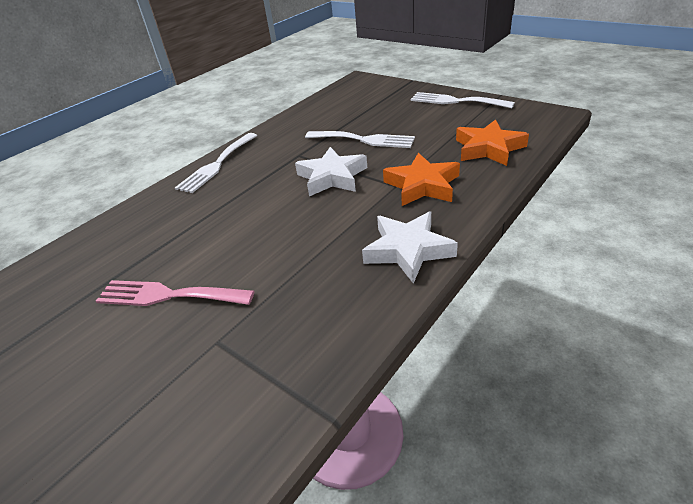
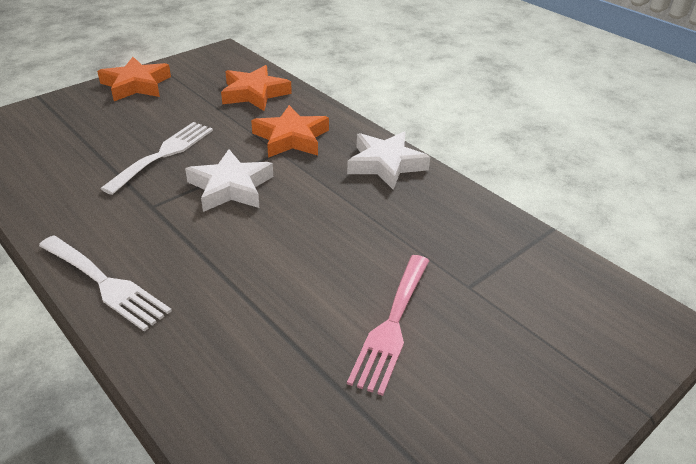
camera: 85 degrees left, 0 degrees up
white fork [411,92,515,108] -> orange star [97,57,171,101]

